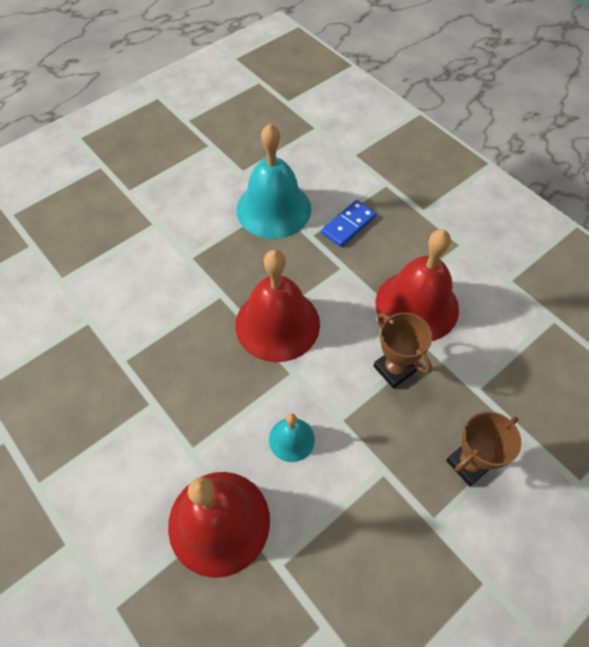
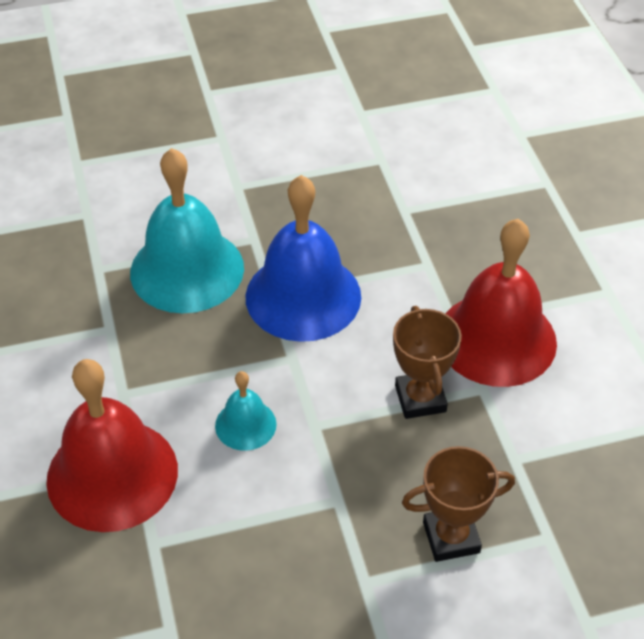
camera: 25 degrees right, 10 degrees down
red bell [235,250,320,362] -> blue bell [246,175,361,342]
turquoise bell [236,124,311,239] -> turquoise bell moved to [130,148,244,313]
blue domino [321,200,376,247] -> none

